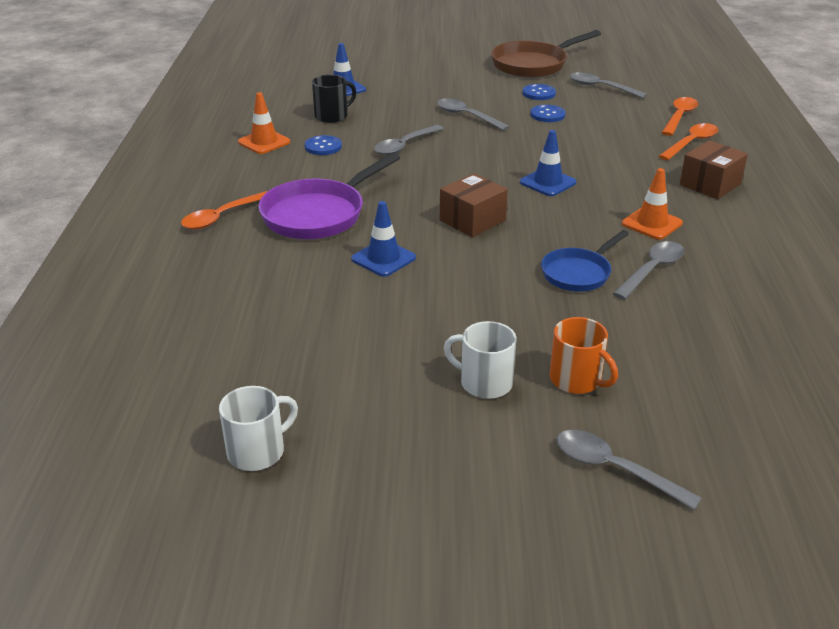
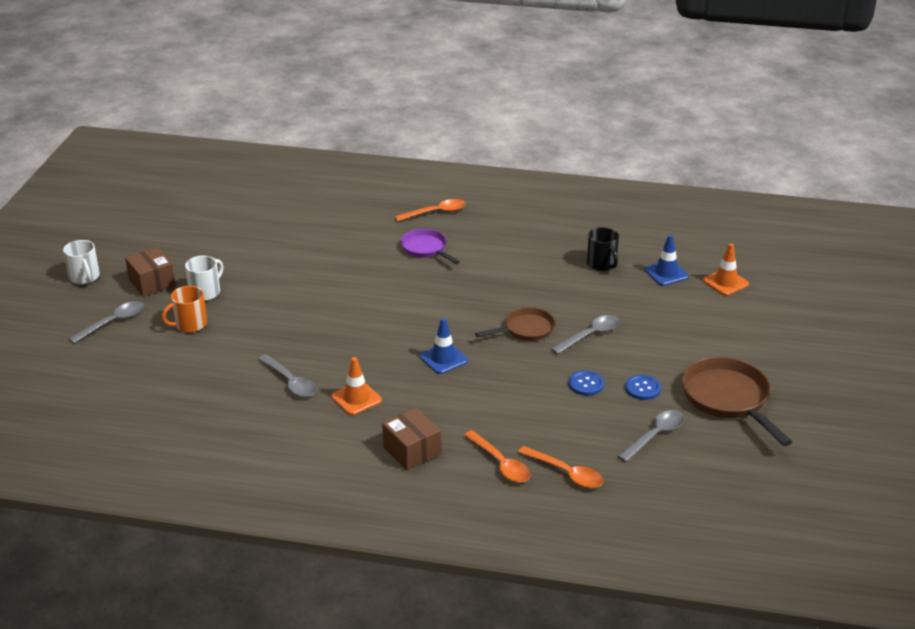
camera: 100 degrees right, 0 degrees up
orange spoon [181,191,268,229] -> orange spoon turned 105 degrees clockwise [395,199,466,222]
white mug [219,386,298,471] -> white mug moved to [63,240,100,284]
orange traffic cone [238,92,290,154] -> orange traffic cone moved to [703,244,749,296]
purple pan [258,153,400,239] -> purple pan [401,229,460,264], size x0.61
blue button [305,135,342,155] -> none
blue traffic cone [351,201,416,277] -> none
grey spoon [374,125,444,155] -> none
brown box [440,173,508,237] -> brown box moved to [125,247,176,297]
blue pan [541,230,629,292] -> none
none -> brown pan [475,307,555,341]

